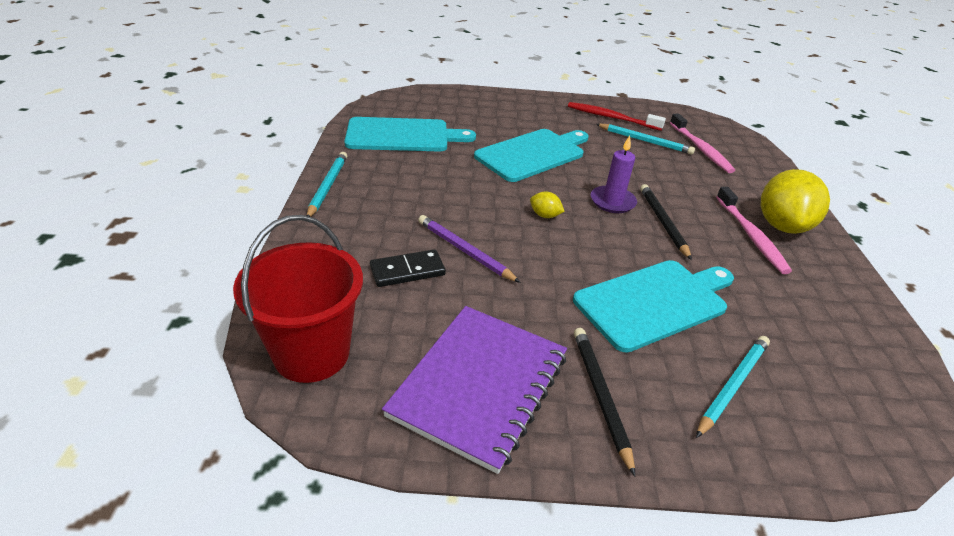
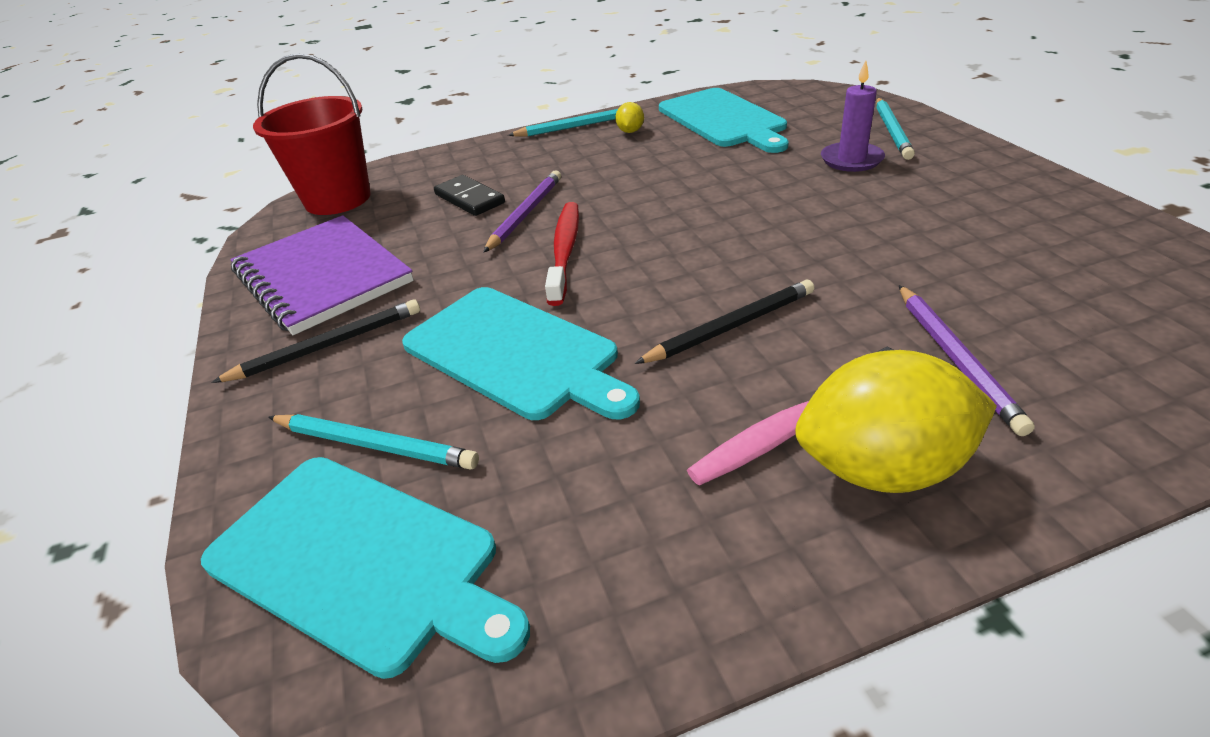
camera: 75 degrees right, 0 degrees up
purple notebook [382,306,567,474] -> purple notebook turned 45 degrees clockwise [230,215,414,335]
turquoise cutting board [474,129,589,182] -> turquoise cutting board moved to [201,457,530,679]
yellow lemon [530,192,565,218] -> yellow lemon moved to [615,102,644,133]
red toothbrush [568,102,666,131] -> red toothbrush moved to [545,202,579,306]
purple candle [591,136,637,213] -> purple candle moved to [821,60,885,172]
turquoise pencil [596,124,695,155] -> turquoise pencil moved to [876,98,915,160]
pink toothbrush [670,113,735,173] -> none
none -> purple pencil [899,285,1035,436]

